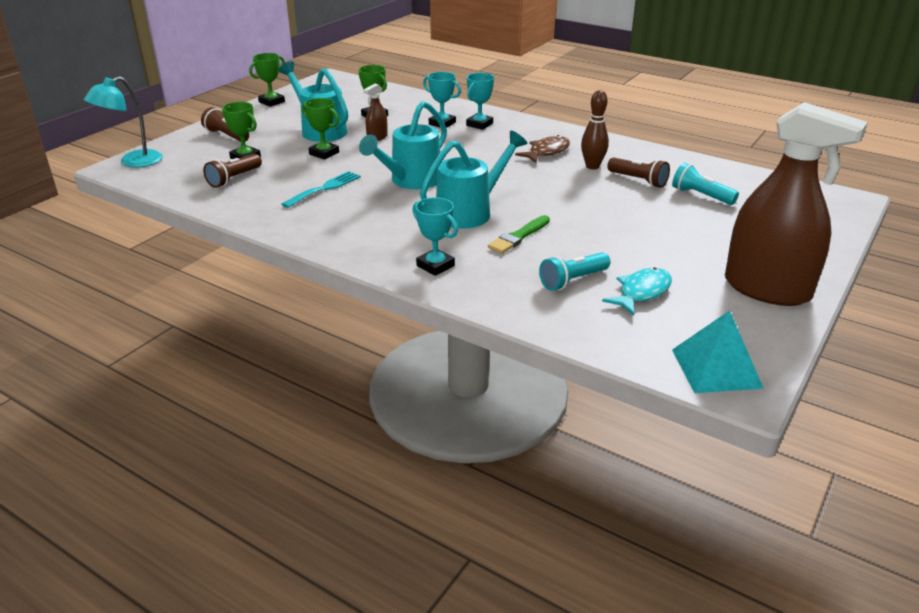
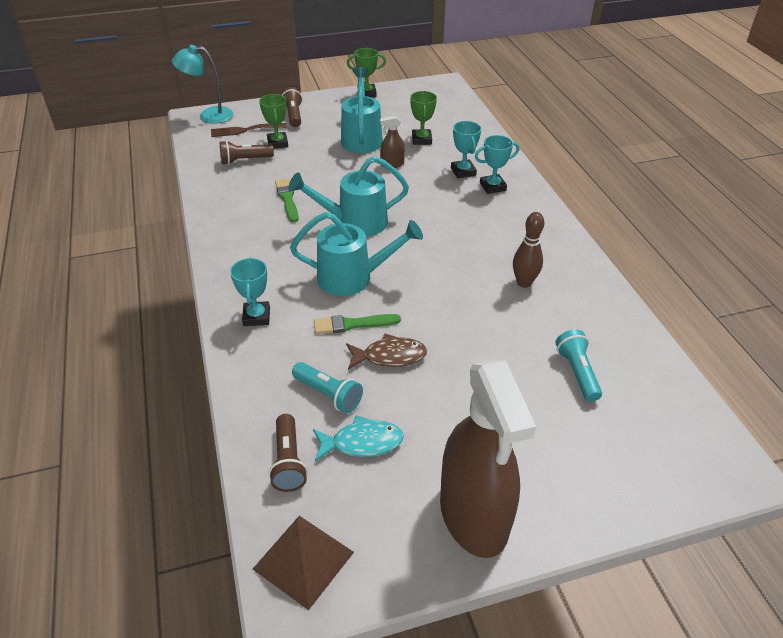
camera: 40 degrees right, 10 degrees up
turquoise fork [282,171,361,208] -> green brush [275,179,299,223]
green trophy [302,98,339,160] -> none
brown fish [515,135,570,163] -> brown fish moved to [346,334,427,370]
turquoise flashlight [539,252,610,291] -> turquoise flashlight turned 150 degrees counterclockwise [292,362,363,413]
brown flashlight [607,158,670,188] -> brown flashlight moved to [269,414,308,492]
turquoise pyramid [672,310,764,393] -> brown pyramid [253,516,354,610]
none -> brown fork [211,123,287,137]

